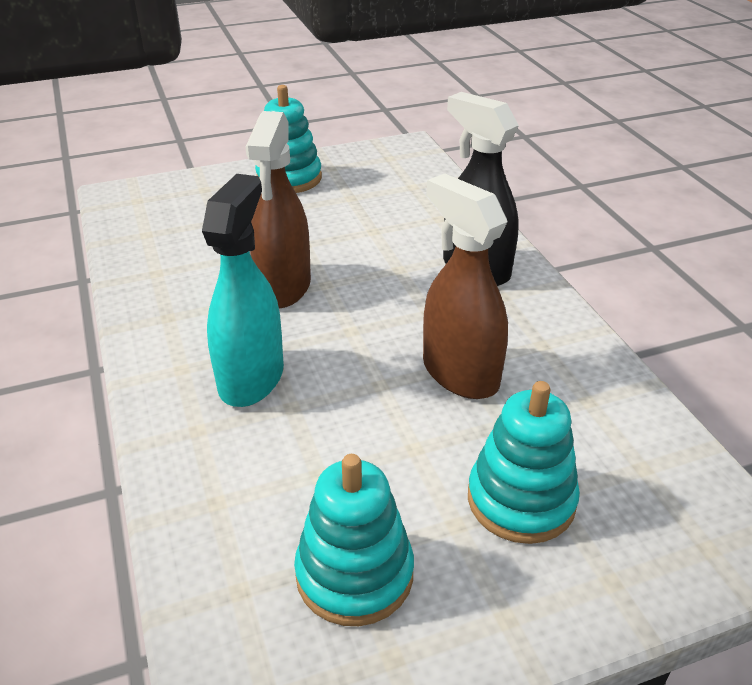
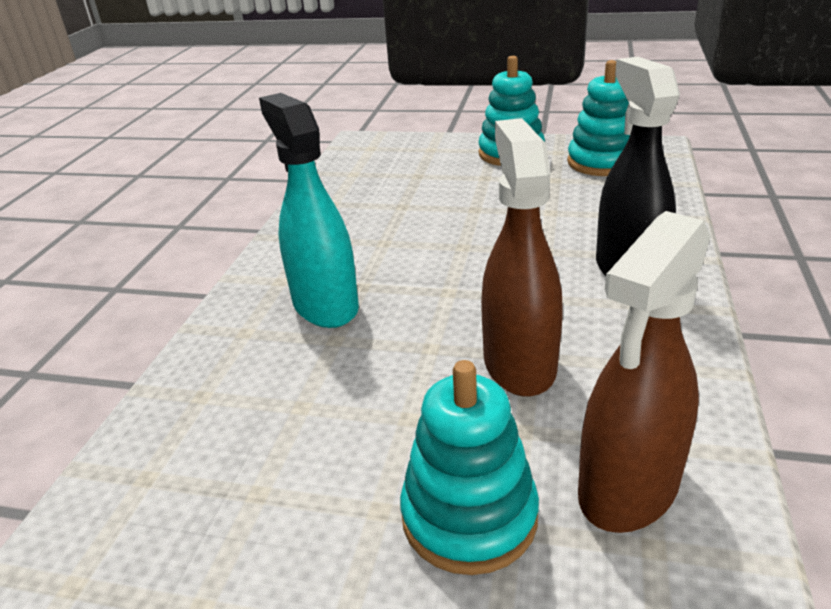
camera: 35 degrees right, 5 degrees down
turquoise spray bottle [202,174,284,407] -> turquoise spray bottle turned 75 degrees counterclockwise [259,93,359,328]
brown spray bottle [246,111,311,308] -> brown spray bottle moved to [578,211,711,533]
turquoise stacking toy [294,454,414,626] -> turquoise stacking toy moved to [567,60,630,176]

